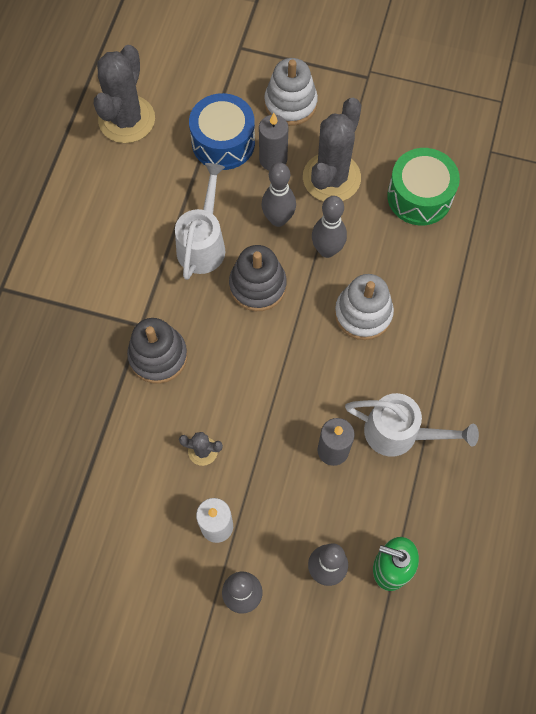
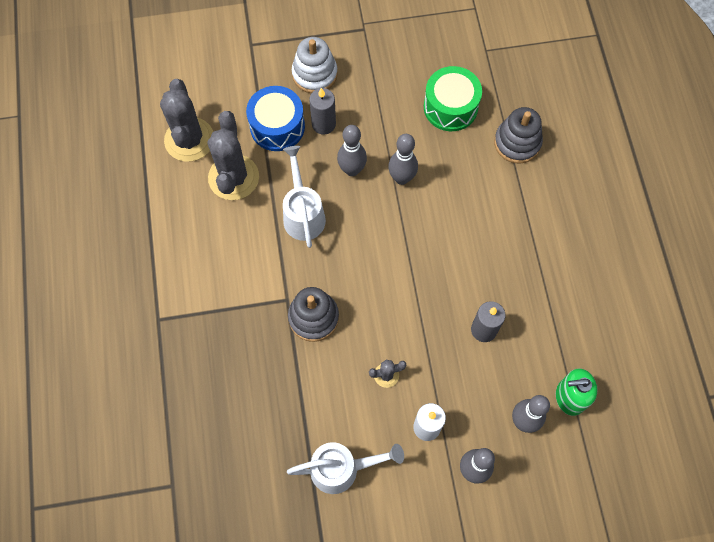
camera: 25 degrees left, 0 degrees up
grey stacking toy [229,245,287,311] -> grey stacking toy moved to [494,107,543,164]
grey cactus [303,97,362,201] -> grey cactus moved to [208,111,259,200]
white stacking toy [335,274,394,340] -> none
white watering can [345,393,479,457] -> white watering can moved to [287,442,404,494]

